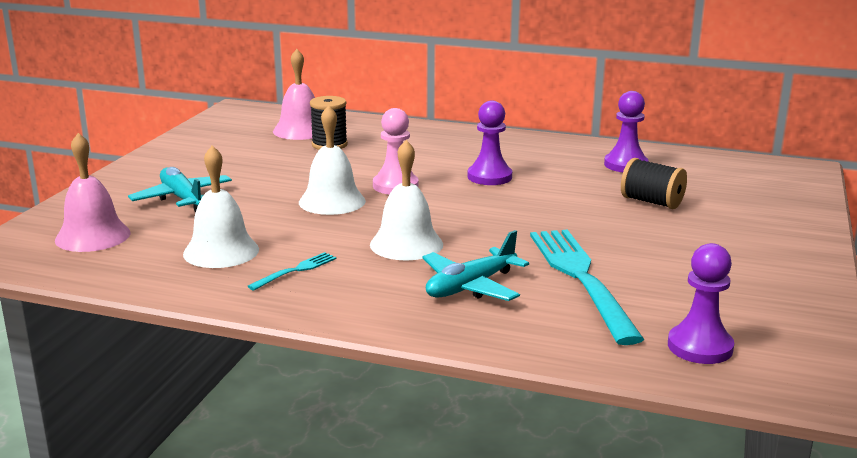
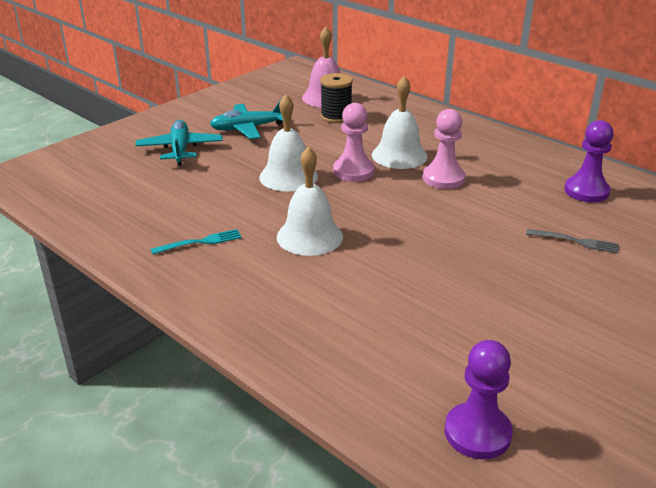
camera: 25 degrees right, 10 degrees up
pink bell [55,133,130,252] -> none
white bell [183,145,259,268] -> white bell moved to [372,76,428,169]
turquoise plane [422,230,529,301] -> turquoise plane moved to [210,98,283,139]
purple pawn [467,101,512,185] -> pink pawn [423,109,465,189]
turquoise fork [530,230,644,345] -> none
black spool [621,158,687,209] -> grey fork [526,229,619,253]

